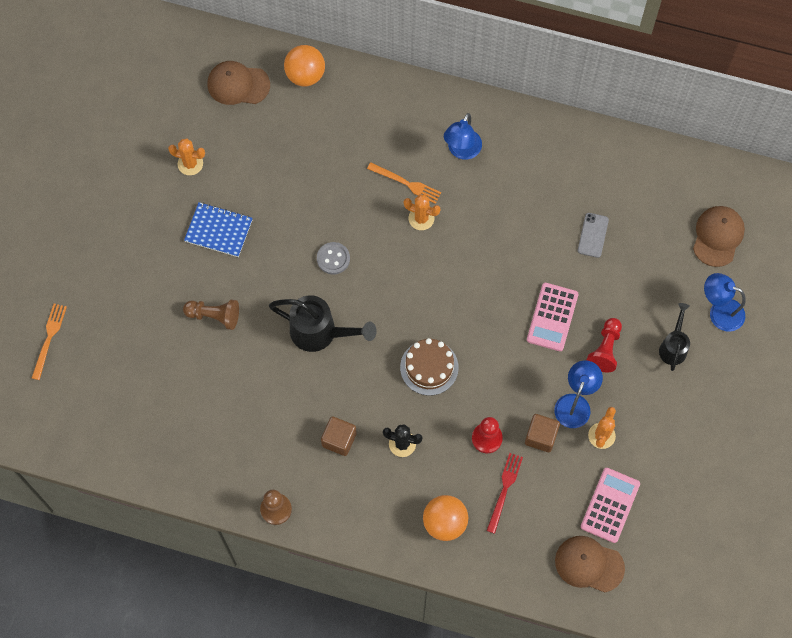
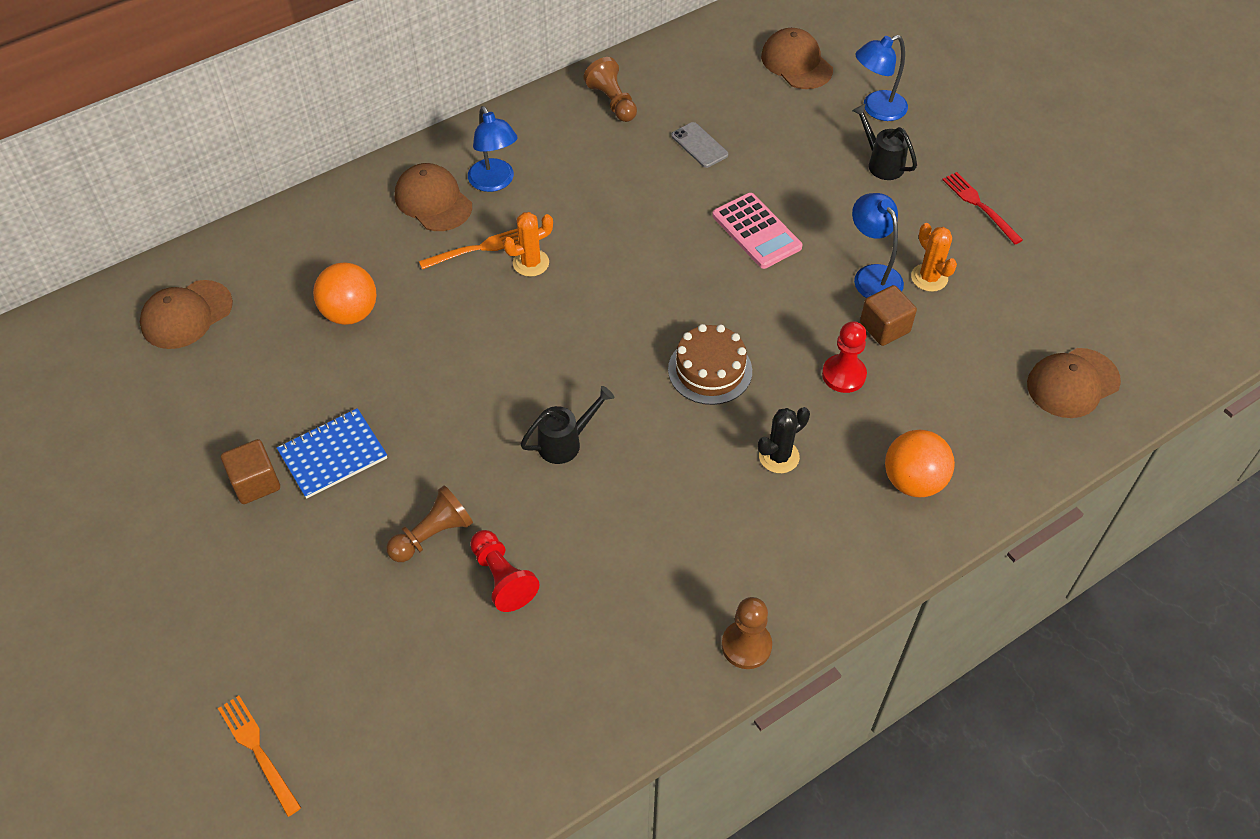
camera: 50 degrees left, 15 degrees down
orange cactus [168,139,205,175] -> none
black watering can [269,295,377,352] -> black watering can [520,386,614,464], size x0.61
orange ball [284,45,325,86] -> orange ball moved to [313,262,377,325]
grey button [317,242,350,275] -> none
brown cube [321,416,357,456] -> brown cube moved to [221,439,280,504]
red fork [487,453,523,534] -> red fork moved to [942,172,1023,244]
pink calculator [581,468,640,543] -> none
red pawn [586,318,622,372] -> red pawn moved to [470,530,539,612]
none -> brown cap [395,163,472,231]
none -> brown pawn [583,57,637,122]

